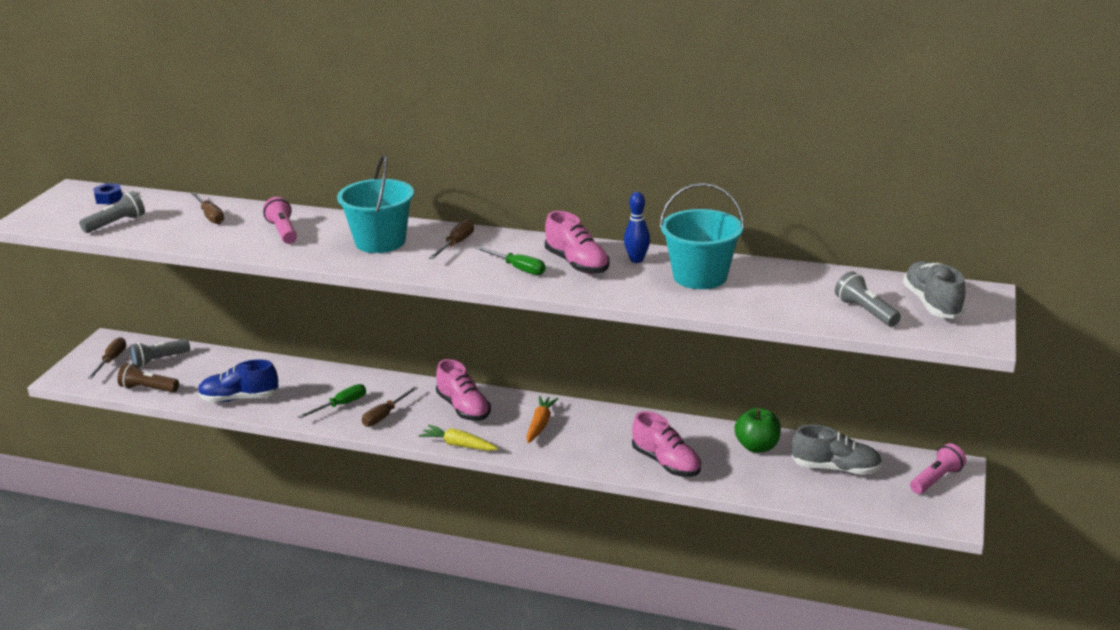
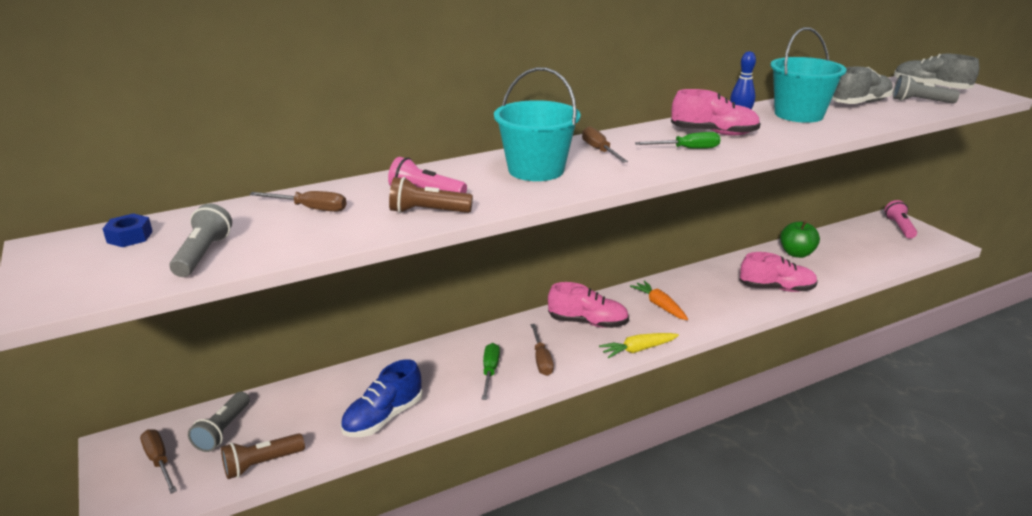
camera: 45 degrees left, 0 degrees up
grey shoe [792,425,882,475] -> grey shoe moved to [832,66,893,104]
none -> brown flashlight [389,177,473,213]

